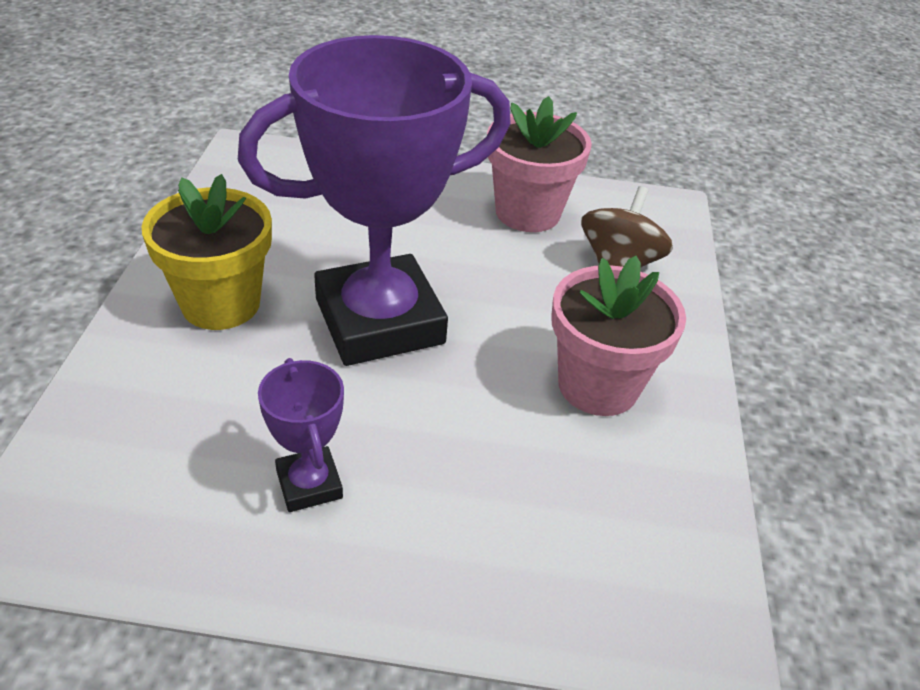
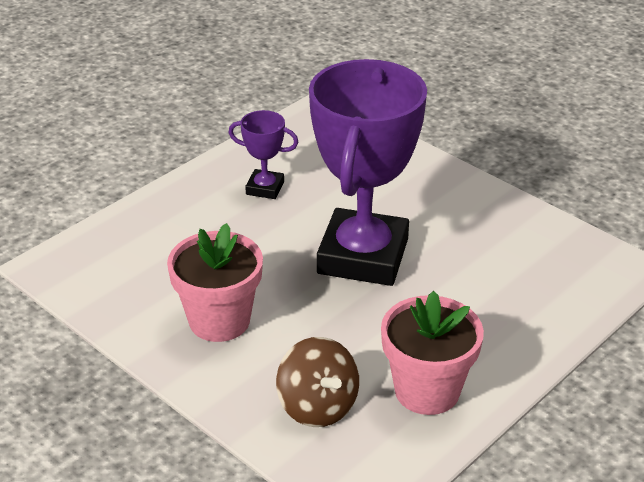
camera: 130 degrees right, 5 degrees down
yellow flower pot [141,174,272,330] -> none

